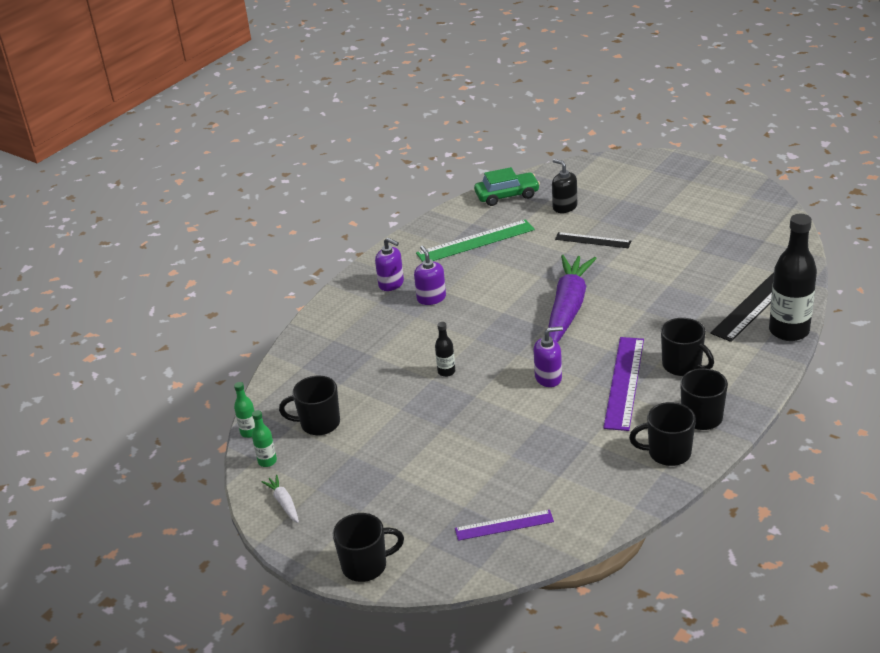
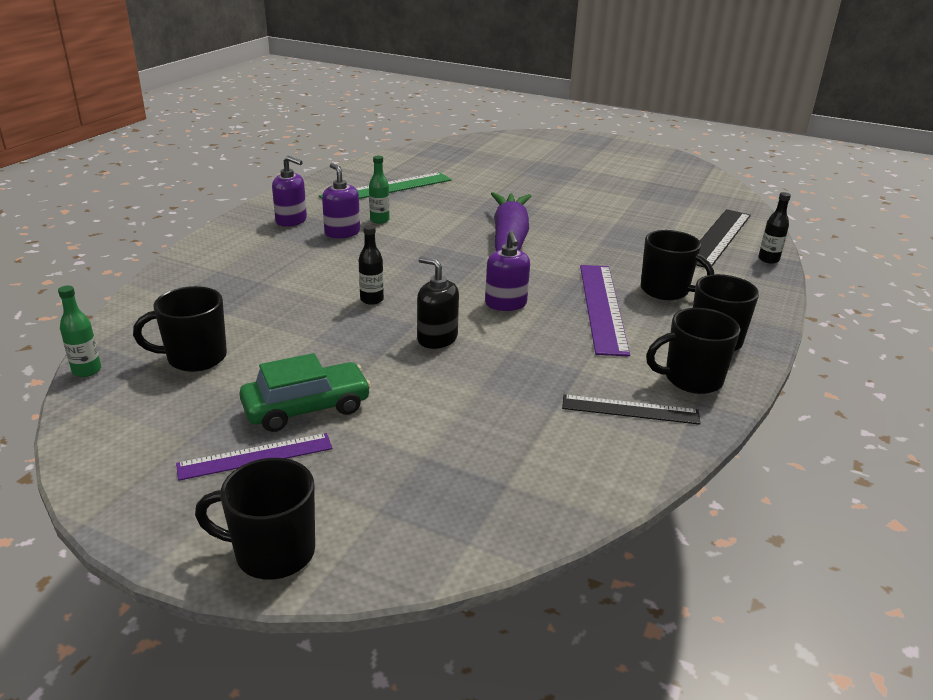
camera: 15 degrees left, 5 degrees down
green bottle [252,410,277,467] -> green bottle moved to [369,156,390,224]
white carrot [261,475,299,523] -> none
black mug [333,513,404,582] -> black mug turned 150 degrees counterclockwise [195,458,315,580]
purple ruler [455,510,554,541] -> purple ruler moved to [176,433,332,481]
green car [474,167,540,206] -> green car moved to [239,353,371,432]
purple soap dispenser [534,326,563,387] -> purple soap dispenser turned 105 degrees clockwise [485,231,530,311]
black soap dispenser [552,159,577,213] -> black soap dispenser moved to [417,256,459,349]
black ruler [555,232,631,248] -> black ruler moved to [562,395,701,425]
black bottle [769,214,817,341] -> black bottle [759,192,791,264], size x0.45

